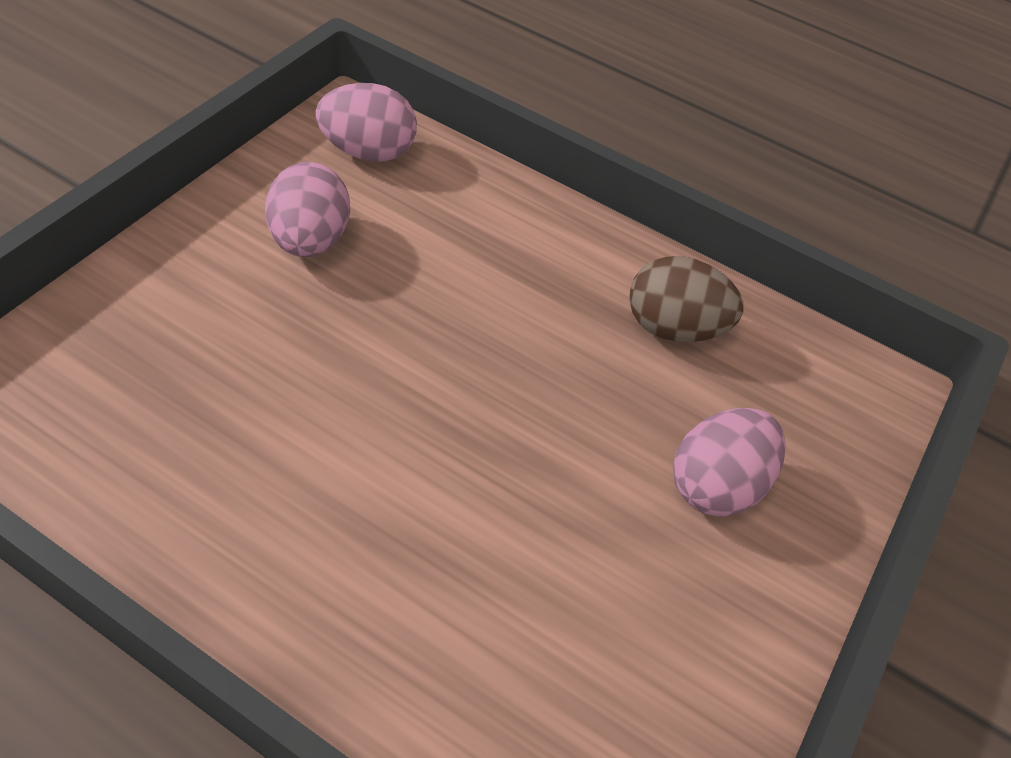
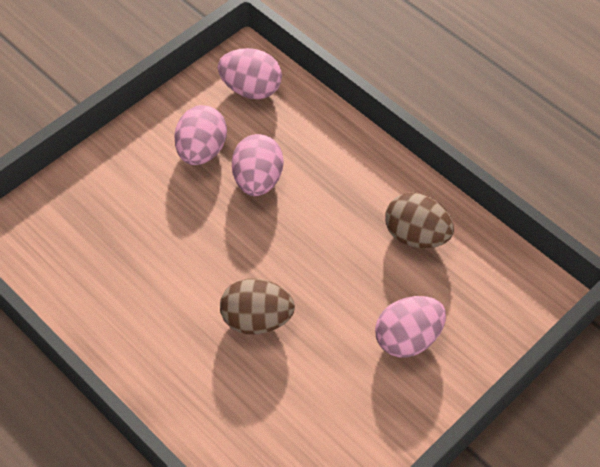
camera: 20 degrees right, 5 degrees up
none -> brown egg [220,279,295,334]
none -> pink egg [232,134,283,196]

